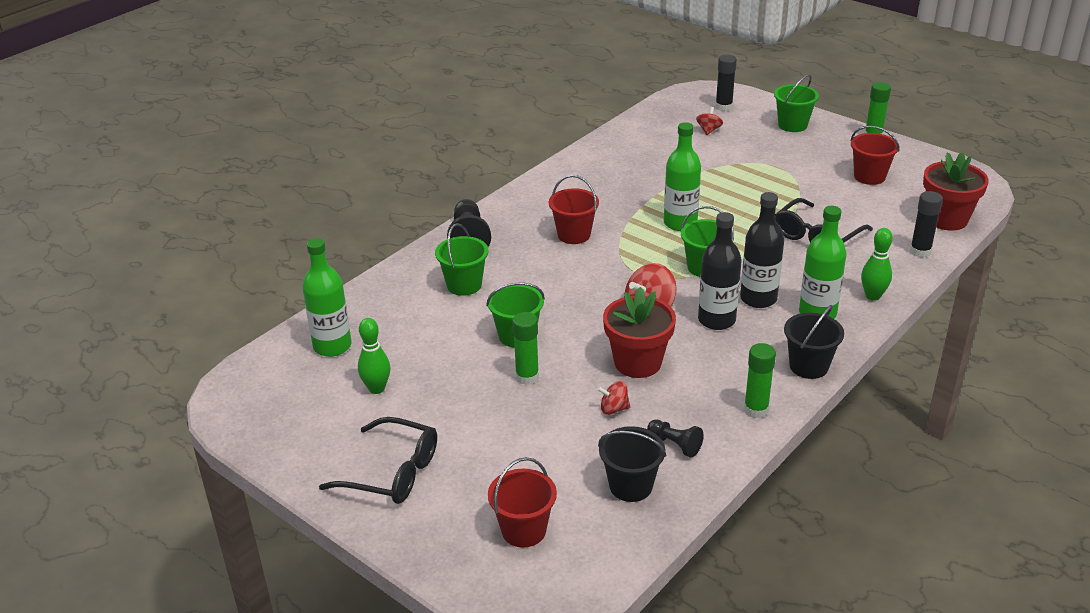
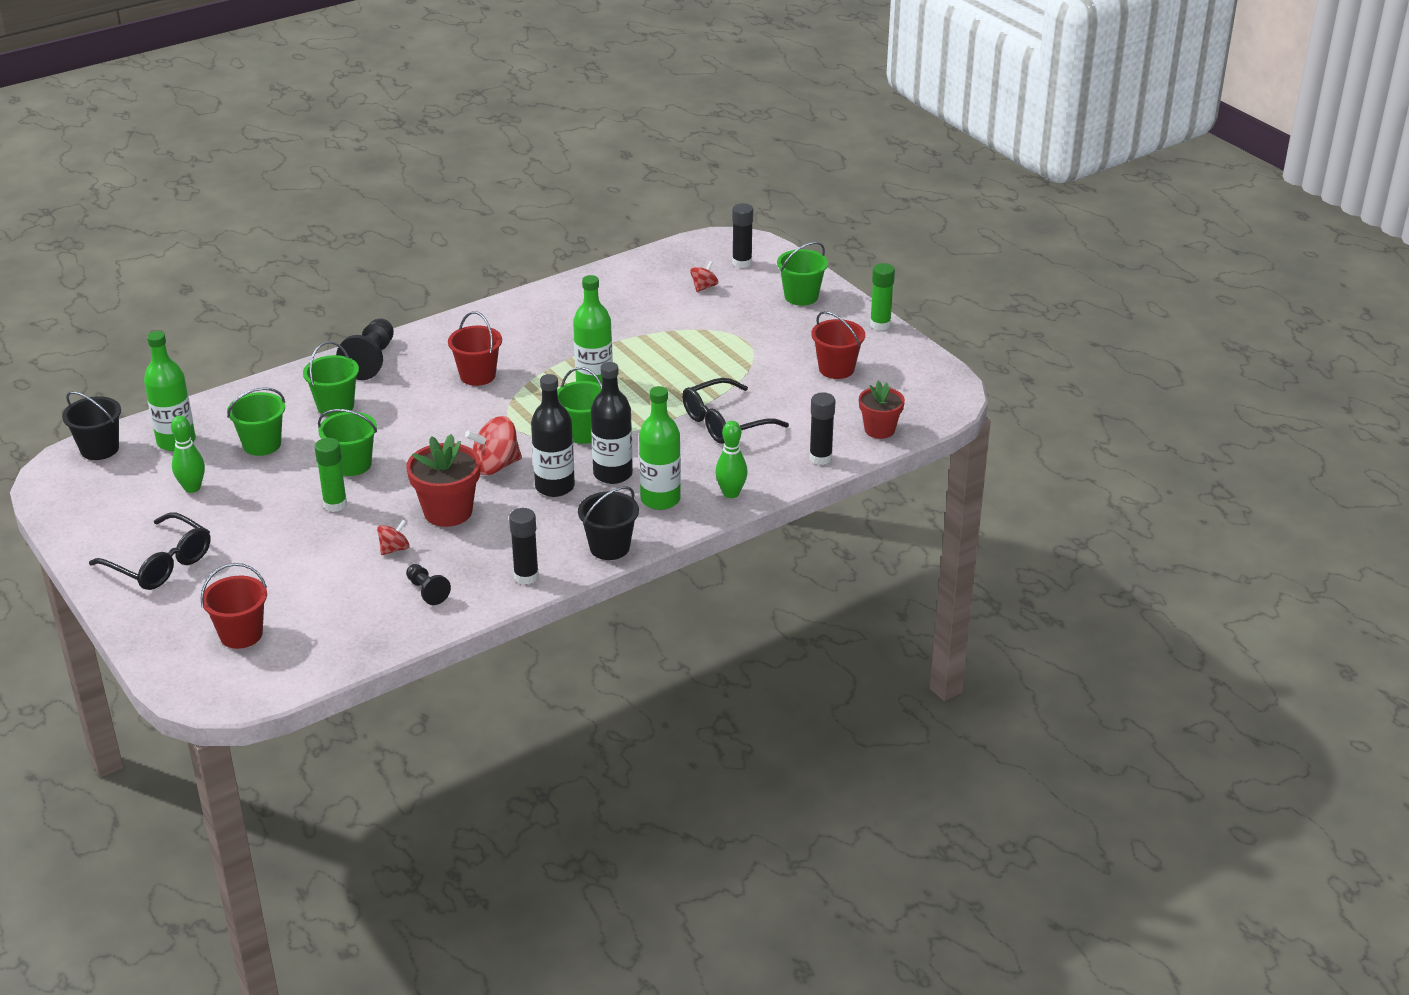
camera: 15 degrees right, 0 degrees up
red spinning top [597,381,630,415] -> red spinning top turned 120 degrees clockwise [377,520,410,555]
black bucket [598,426,666,502] -> black bucket moved to [62,391,121,460]
green glue stick [744,343,776,418] -> black glue stick [509,508,539,585]
red flower pot [923,152,989,231] -> red flower pot [859,381,905,439], size x0.66
none -> green bucket [227,387,285,456]

